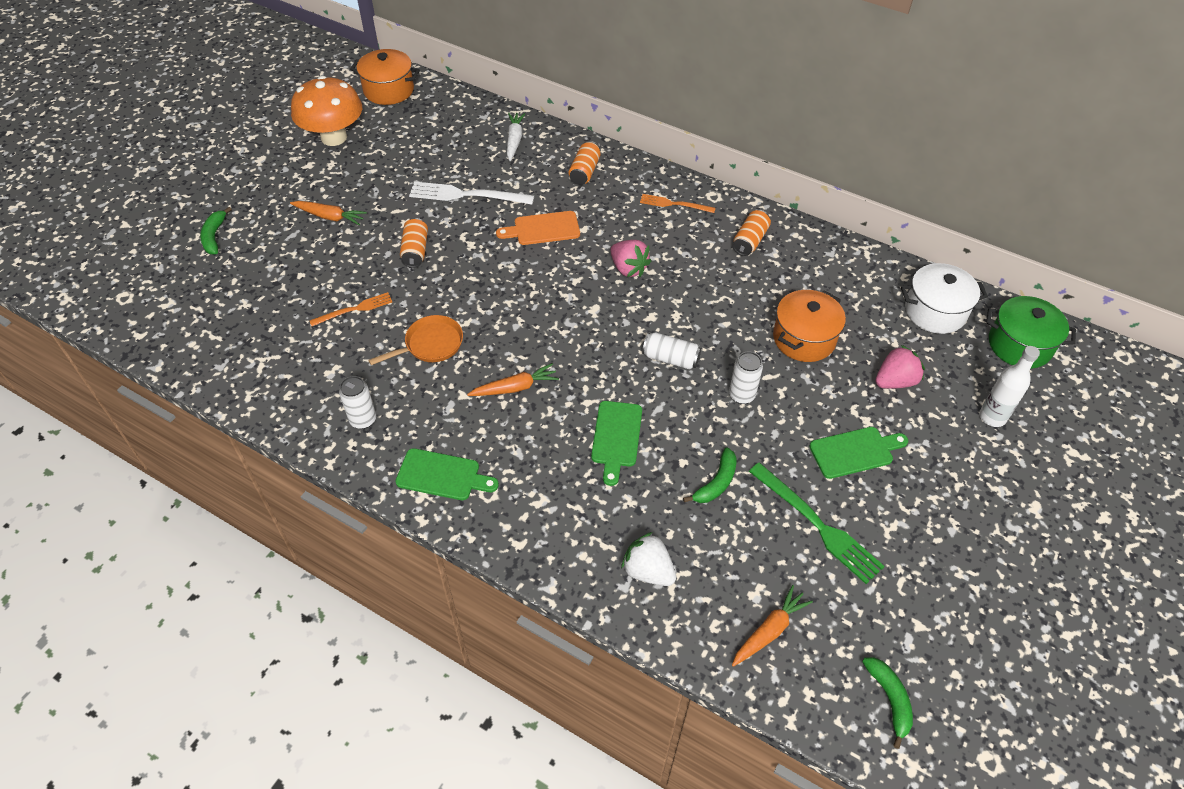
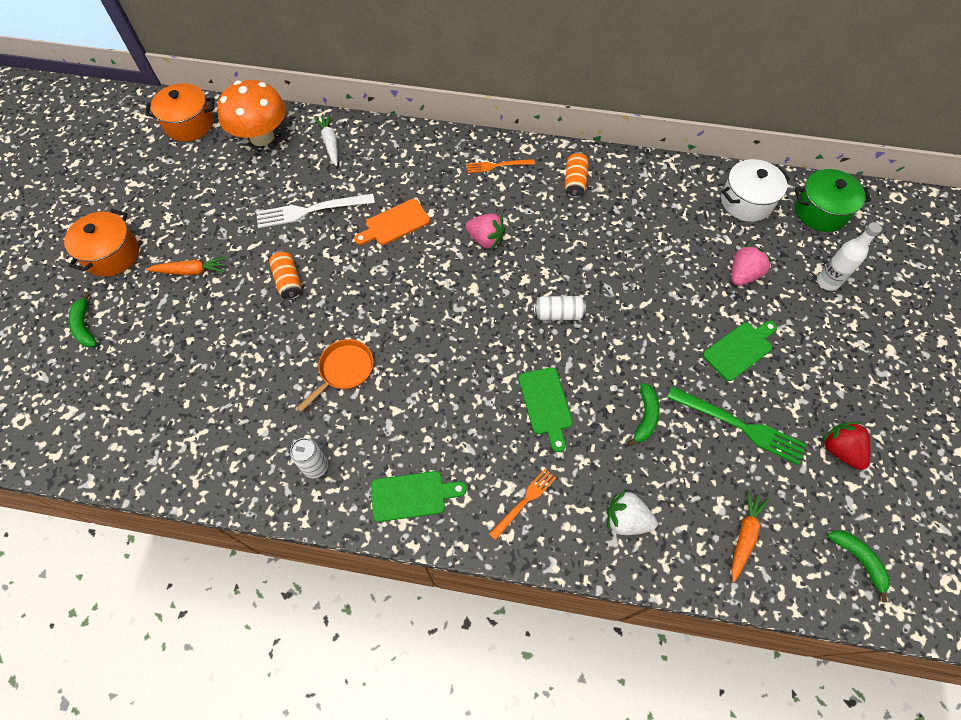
camera: 20 degrees left, 10 degrees up
orange mushroom [291,76,362,146] -> orange mushroom moved to [217,80,286,146]
orange fork [310,292,392,326] -> orange fork moved to [489,468,556,540]
orange carrot [467,363,559,396] -> none
orange can [569,141,601,185] -> none
white can [729,351,763,404] -> none
orange pot [773,290,846,362] -> orange pot moved to [64,209,139,277]
none -> red strawberry [821,422,870,470]

